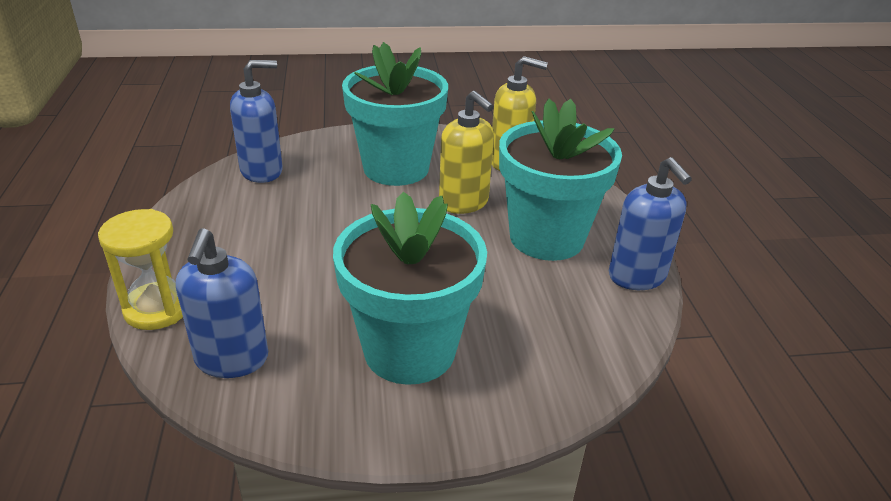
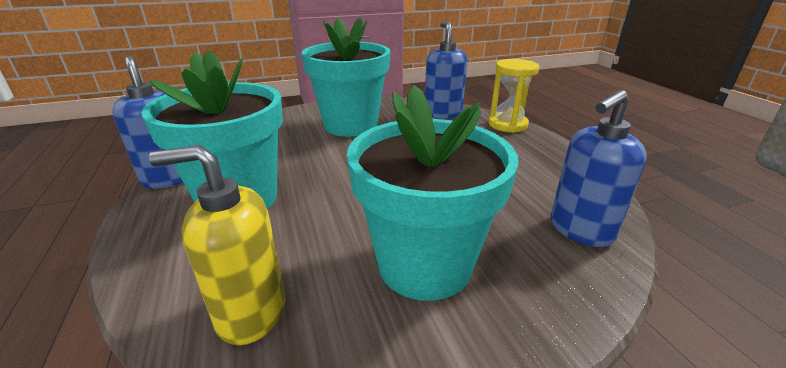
camera: 170 degrees right, 5 degrees down
yellow soap dispenser [439,91,494,214] -> none

